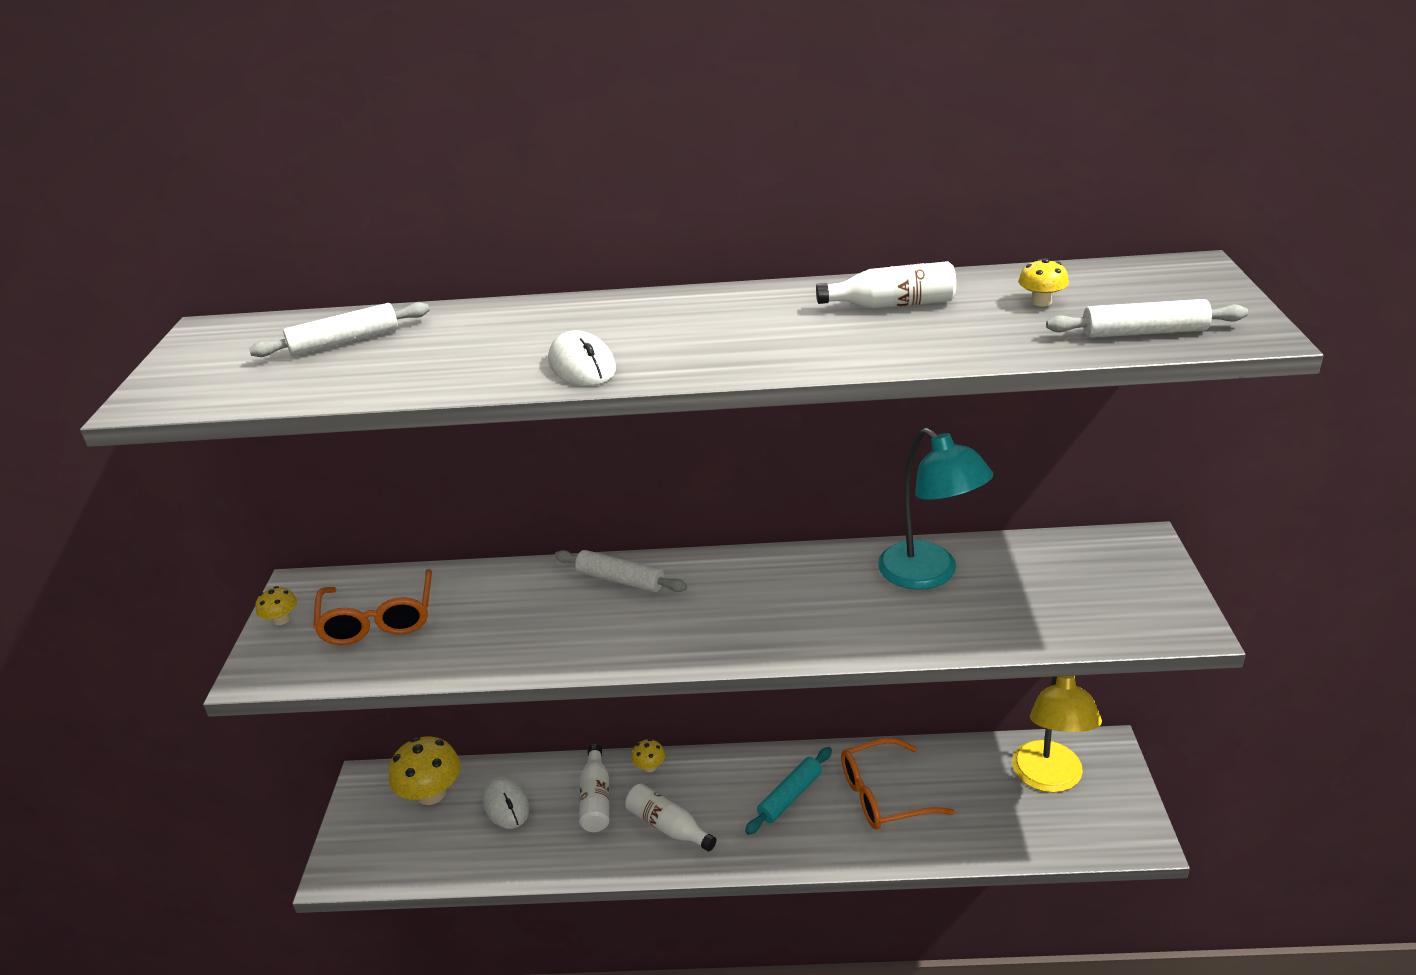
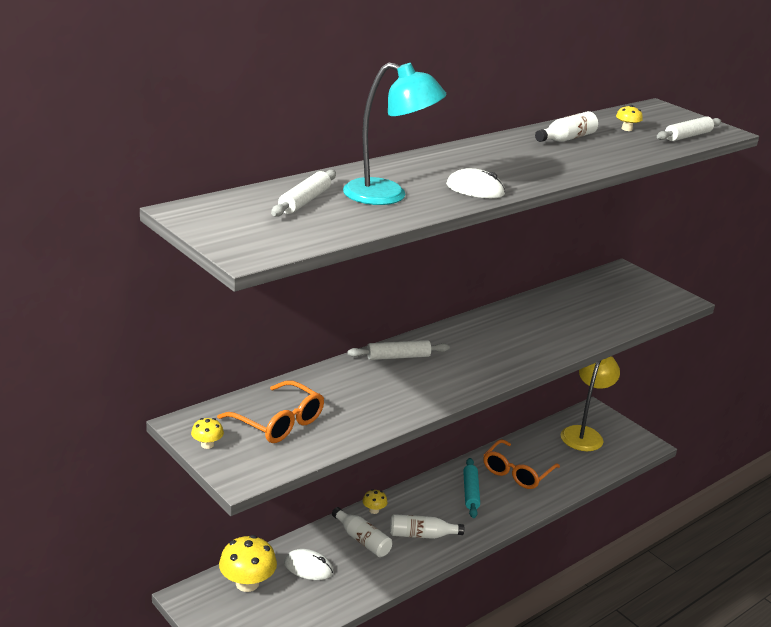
camera: 45 degrees left, 5 degrees down
turquoise lamp [878,428,993,590] -> turquoise lamp moved to [343,63,447,205]
yellow lamp [1012,676,1102,793] -> yellow lamp turned 120 degrees counterclockwise [561,356,620,451]

